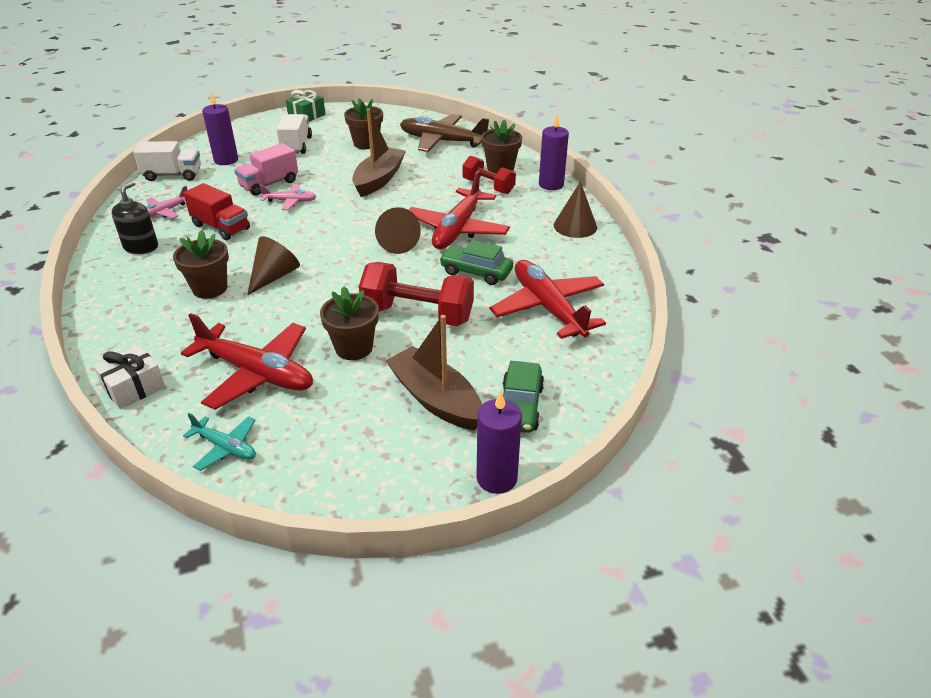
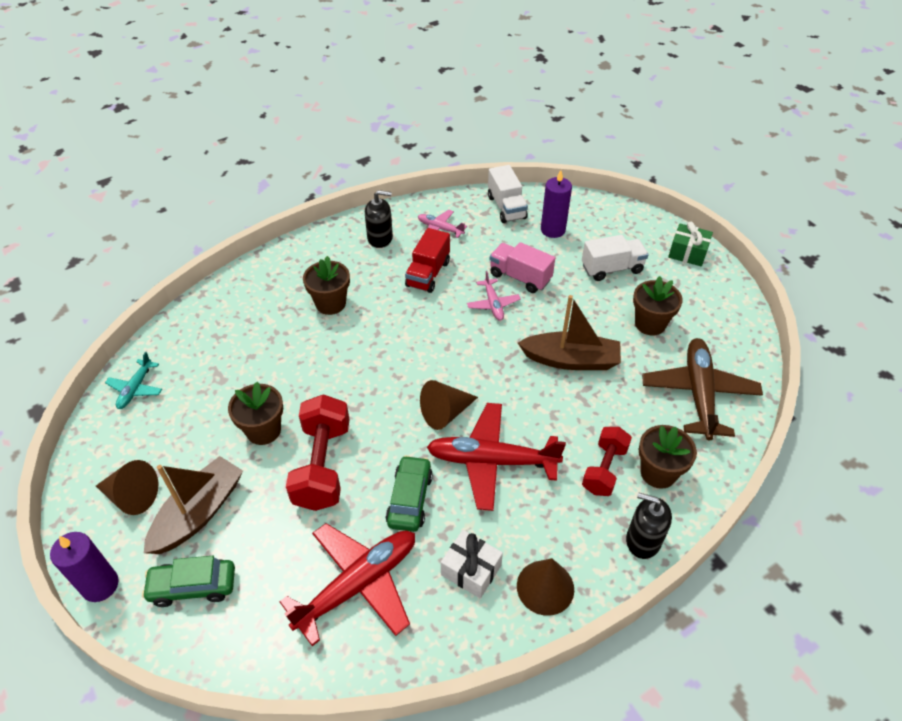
camera: 75 degrees right, 10 degrees up
white gift [94,345,165,409] -> white gift moved to [441,530,503,598]
red plane [181,313,313,410] -> none
brown cone [247,236,300,295] -> brown cone moved to [96,460,158,515]
purple candle [539,114,569,190] -> black soap dispenser [626,492,672,559]

